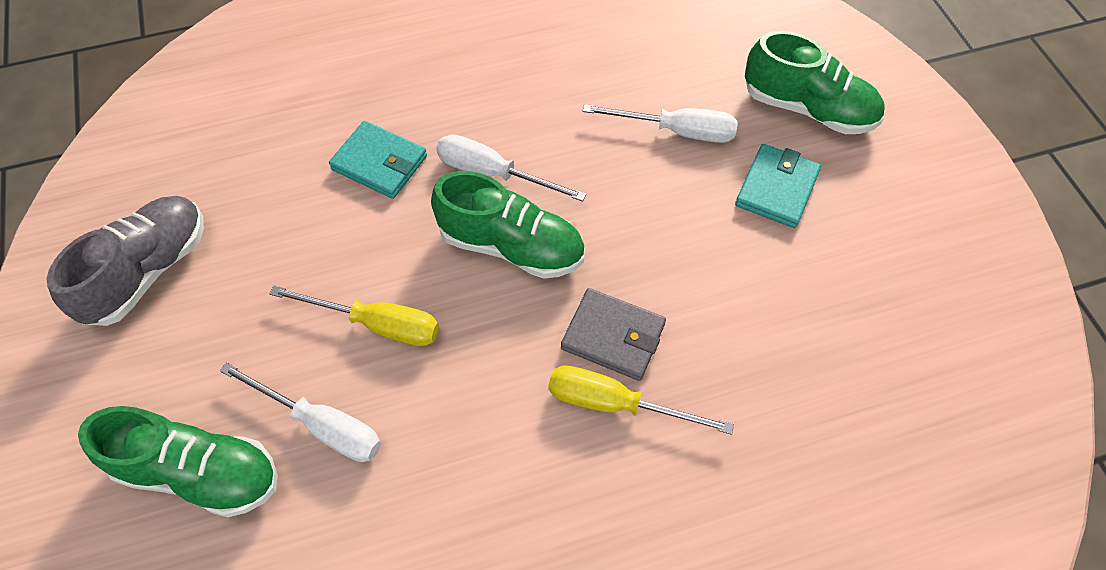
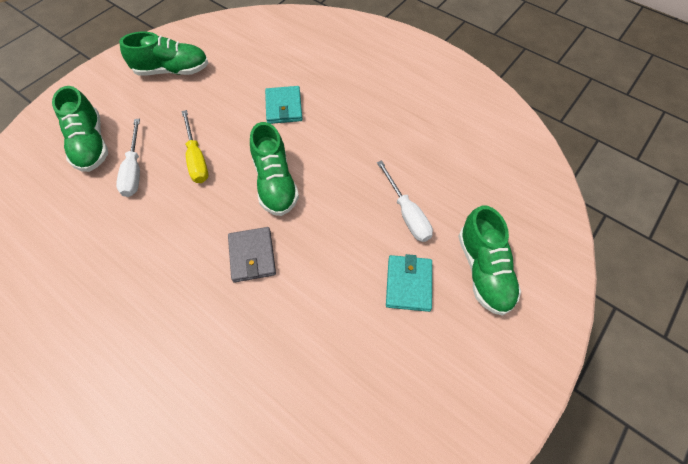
camera: 55 degrees right, 0 degrees up
grey shoe [46,196,204,326] -> green shoe [119,32,208,76]
white screwdriver [436,134,587,202] -> none
yellow screwdriver [548,366,734,435] -> none
turquoise wallet [735,144,821,228] -> turquoise wallet turned 75 degrees counterclockwise [386,254,432,312]

